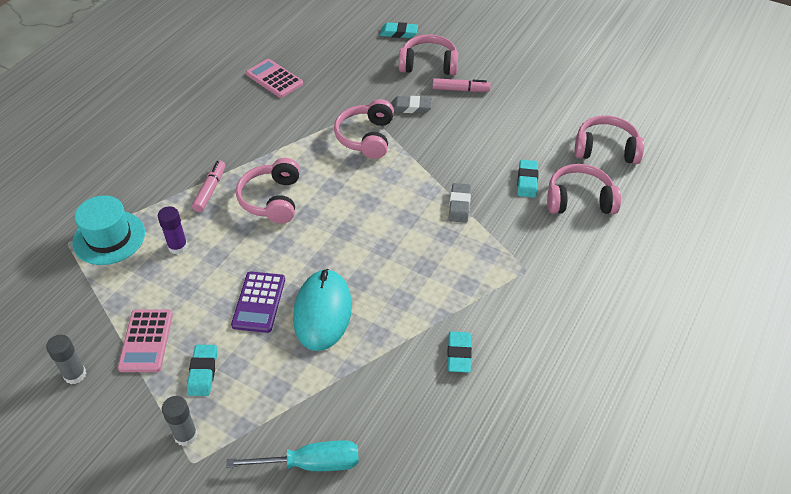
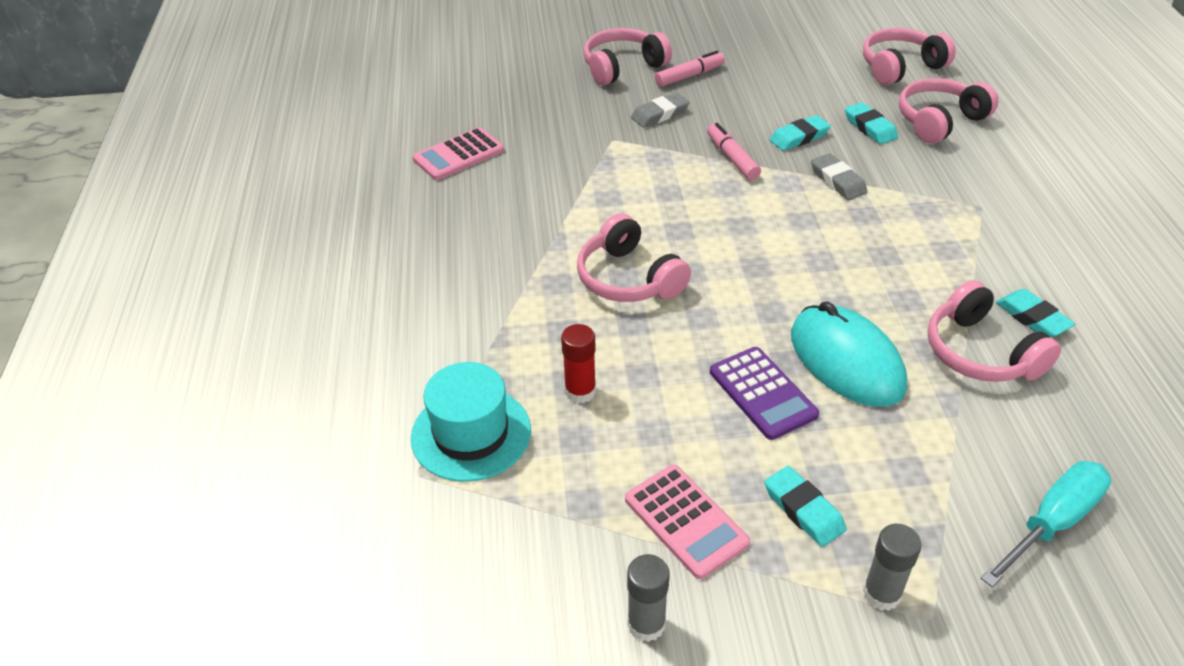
camera: 35 degrees left, 5 degrees down
purple glue stick [158,206,188,254] -> red glue stick [561,324,596,403]
pink marker [192,160,225,212] -> pink marker moved to [707,123,761,180]
pink calculator [246,59,303,98] -> pink calculator turned 45 degrees counterclockwise [413,127,504,180]
pink headphones [334,99,394,159] -> pink headphones moved to [927,280,1061,382]
turquoise eraser [380,22,418,38] -> turquoise eraser moved to [770,115,831,151]

